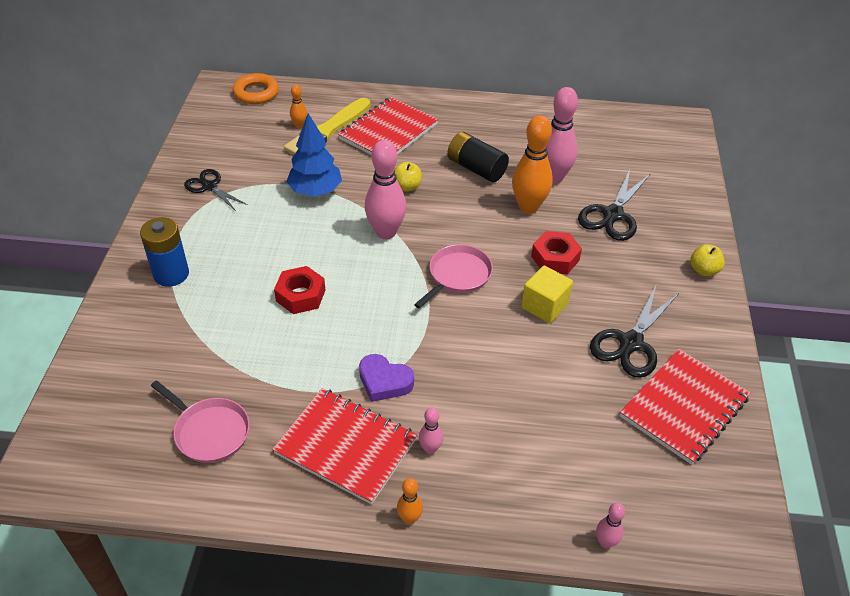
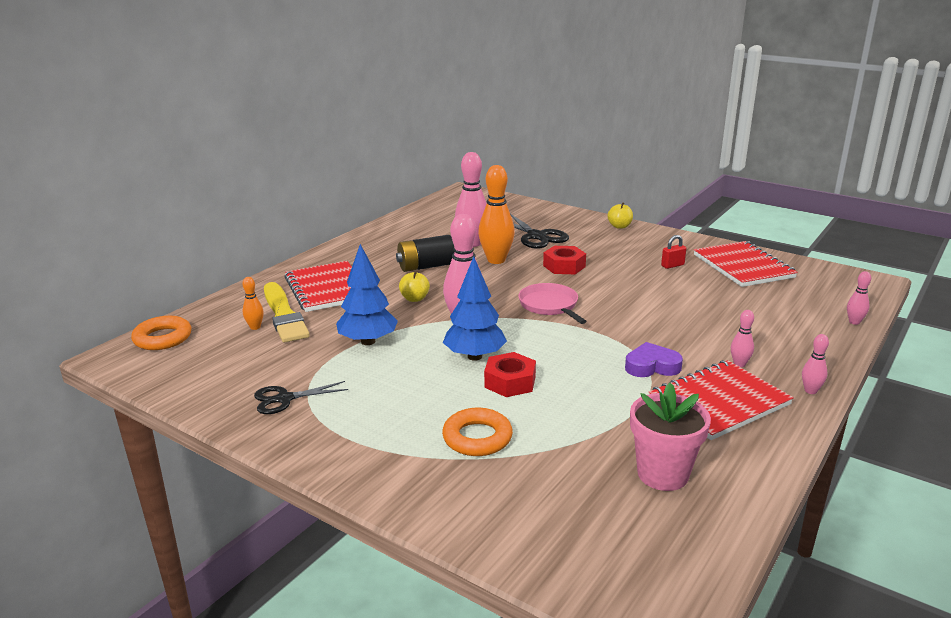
camera: 60 degrees left, 20 degrees down
blue battery [140,217,189,287] -> none
pink pan [151,380,250,463] -> pink flower pot [630,383,711,491]
purple heart [359,354,414,402] -> purple heart turned 150 degrees counterclockwise [625,342,683,377]
orange bowling pin [397,478,423,524] -> pink bowling pin [802,334,829,394]
yellow cube [521,266,573,323] -> none
black scissors [590,286,679,378] -> red padlock [661,235,686,269]
none -> orange ring [442,408,513,456]
none -> blue tree [443,256,507,361]

